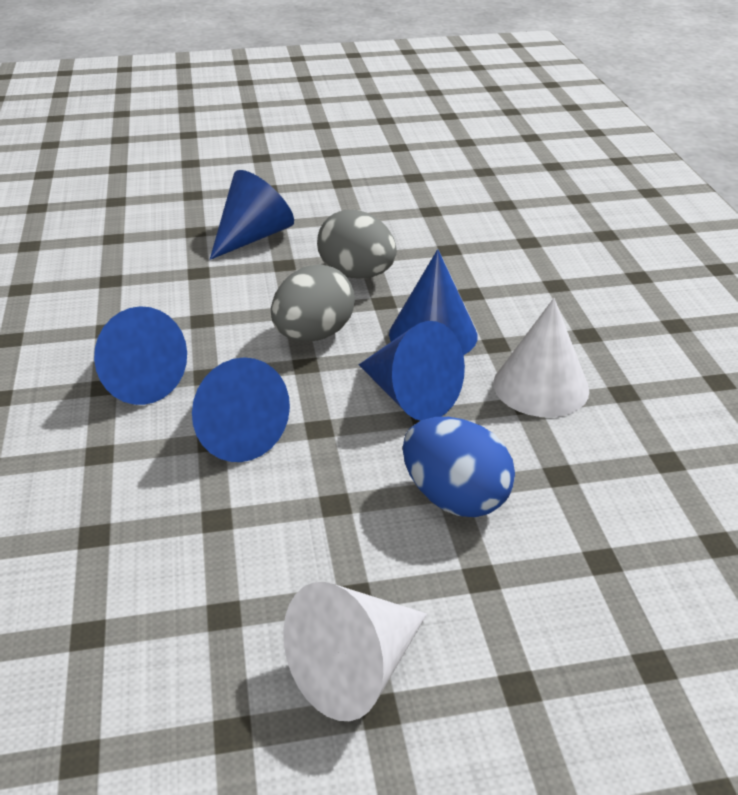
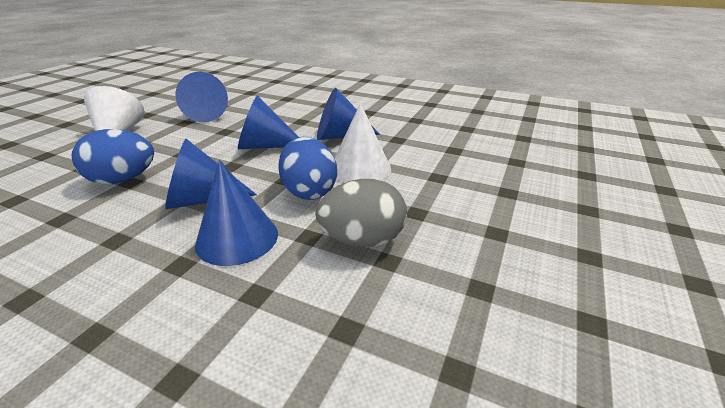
camera: 125 degrees right, 5 degrees down
blue cone [210,170,294,260] -> blue cone moved to [175,72,228,122]
grey egg [271,264,355,342] -> blue egg [278,137,337,200]
white cone [493,298,589,417] -> white cone moved to [335,103,391,183]

